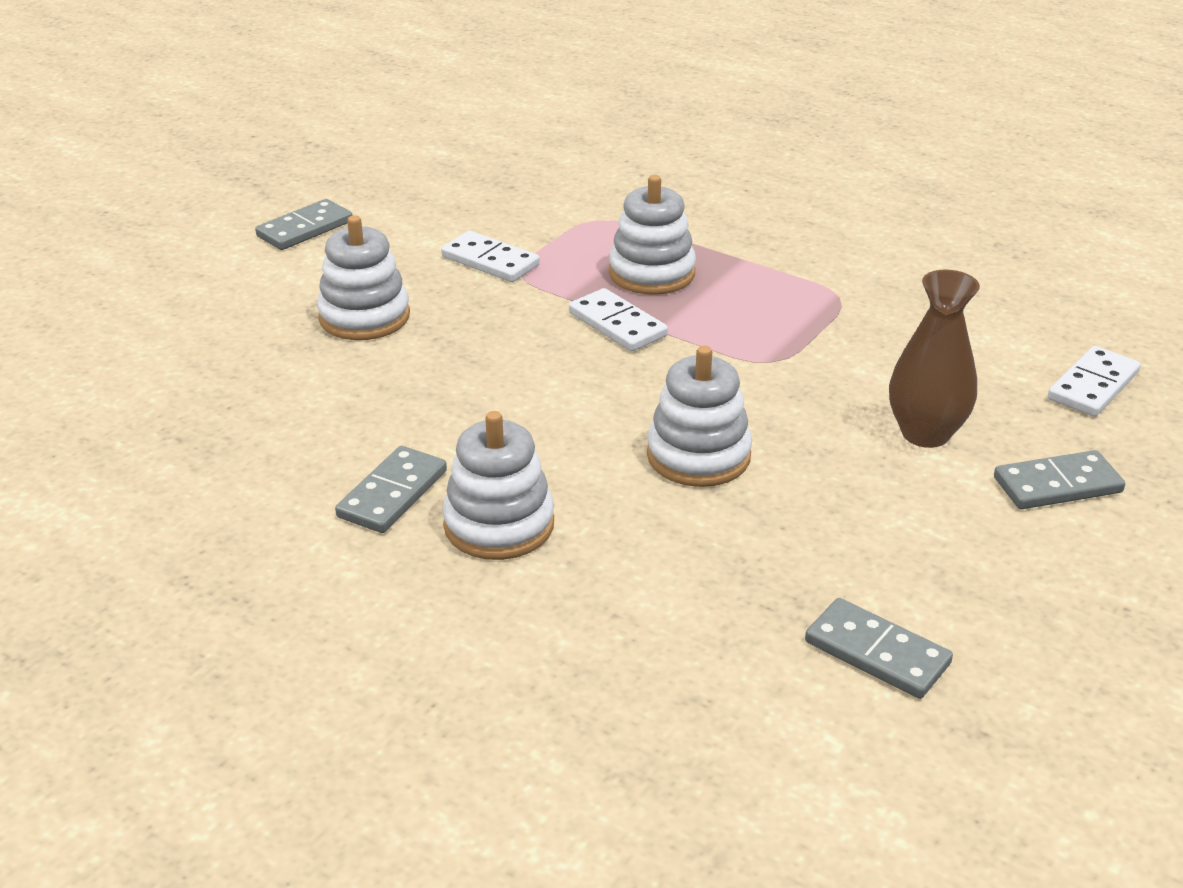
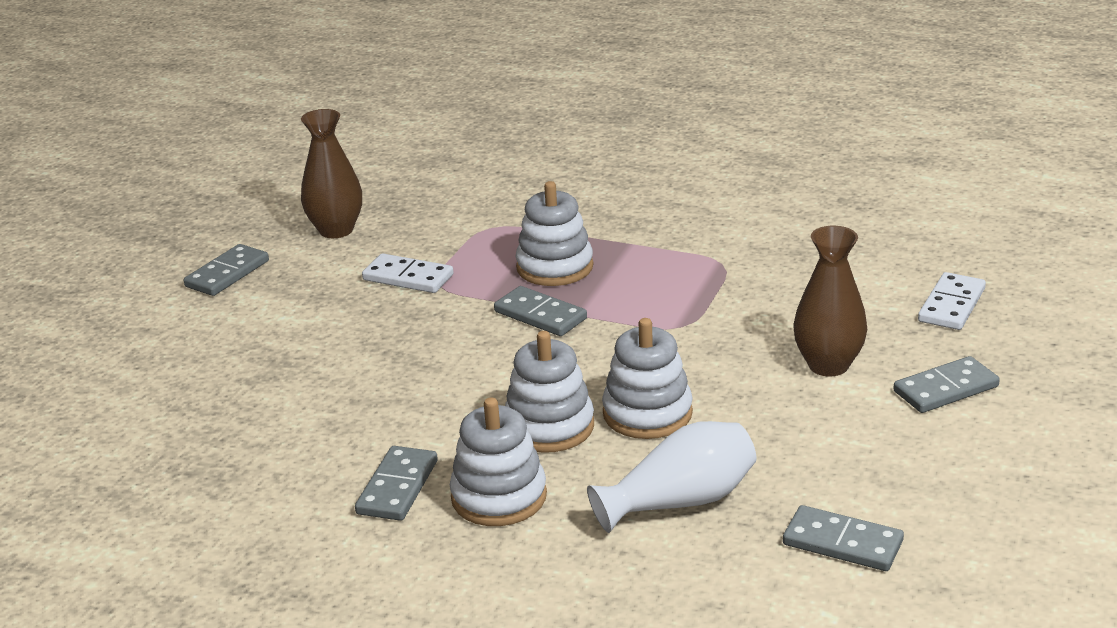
camera: 10 degrees left, 5 degrees down
white stacking toy [317,215,410,340] -> white stacking toy moved to [505,331,594,453]
white domino [569,288,668,351] -> grey domino [494,286,587,336]
none -> brown vase [301,109,362,238]
none -> white vase [587,421,756,533]

